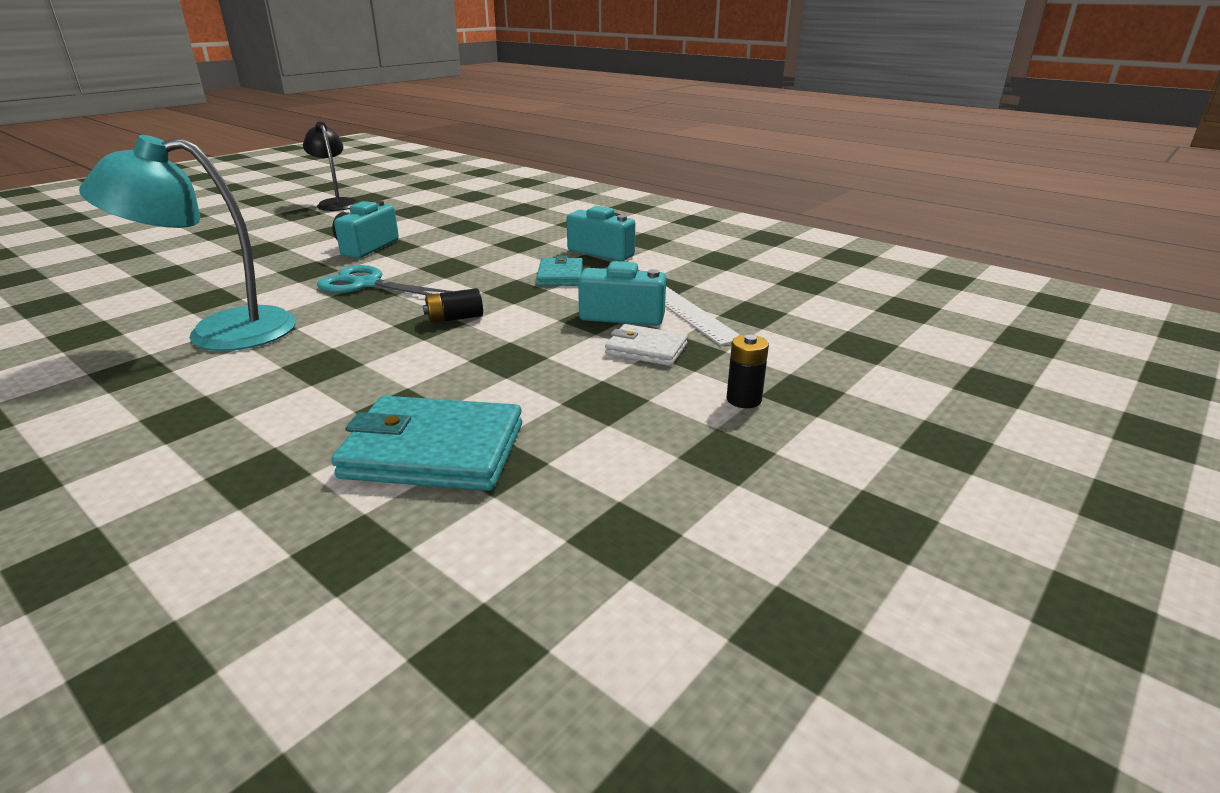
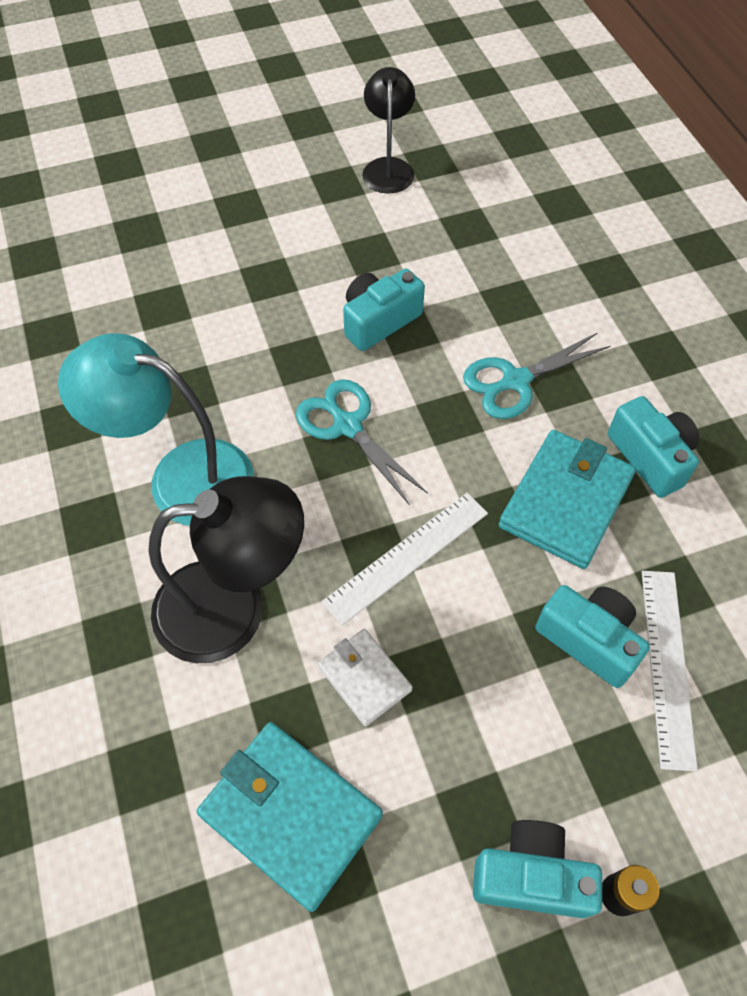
camera: 30 degrees right, 30 degrees up
black battery [423,288,483,324] -> white ruler [322,493,488,625]
turquoise wallet [536,256,583,286] -> turquoise wallet [499,430,636,569], size x1.74
white wallet [605,324,688,366] -> white wallet moved to [318,629,413,726]
none -> black lamp [148,476,304,663]
none -> turquoise scissors [463,332,611,419]
none -> turquoise camera [473,820,602,918]

